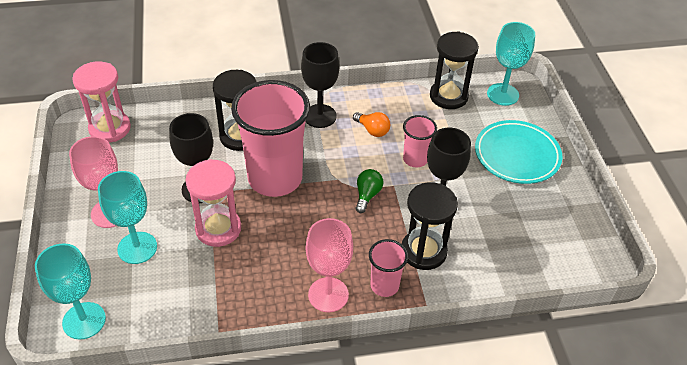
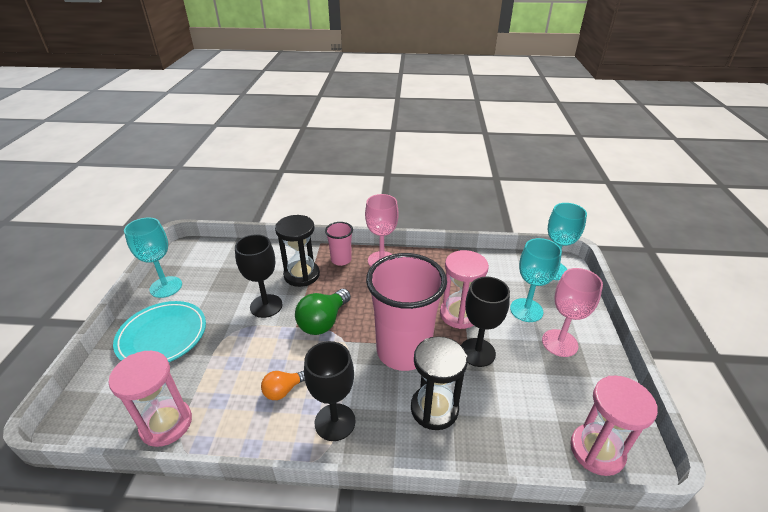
camera: 165 degrees left, 10 degrees down
orange light bulb [353,112,390,137] -> orange light bulb turned 90 degrees counterclockwise [261,371,305,400]
green light bulb [356,169,383,213] -> green light bulb [295,289,351,335], size x1.65
pink cup [403,115,437,167] -> none
black hourglass [430,31,479,109] -> pink hourglass [108,351,192,447]
turquoise goblet [487,22,535,106] -> turquoise goblet moved to [124,217,182,298]

